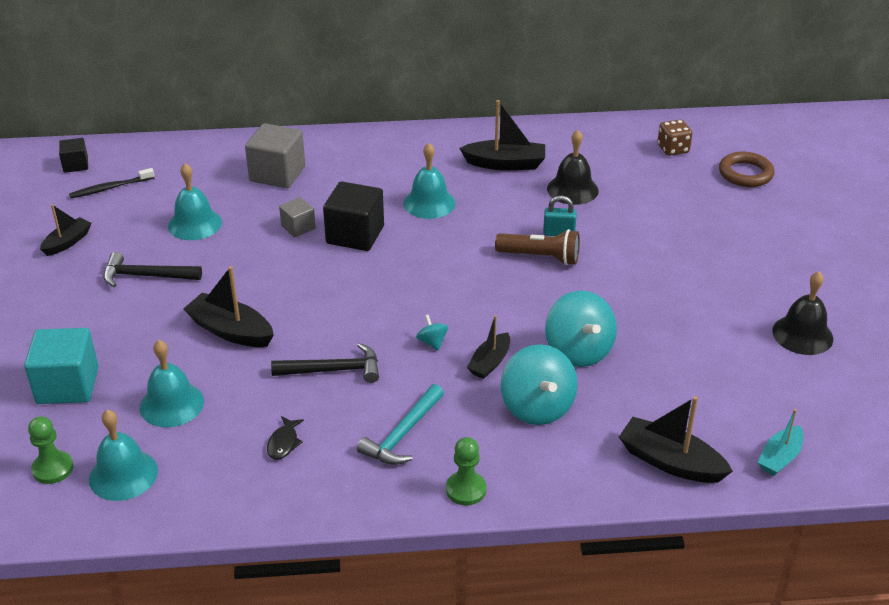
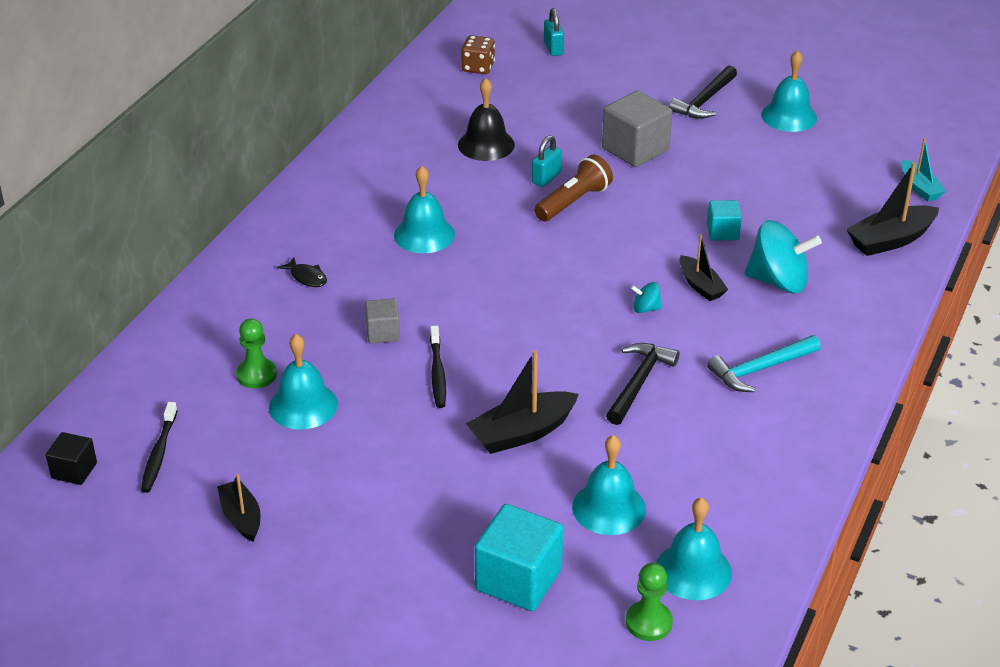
camera: 60 degrees left, 0 degrees up
black hammer [104,252,202,287] -> black hammer moved to [669,66,737,119]
grey cube [245,123,305,188] -> grey cube moved to [602,91,672,167]
black fish [267,416,304,460] -> black fish moved to [277,257,327,287]
black cube [323,181,384,251] -> none
turquoise hammer [357,384,444,465] -> turquoise hammer turned 90 degrees clockwise [707,335,821,392]
green pawn [446,437,486,506] -> green pawn moved to [236,318,277,389]
black boat [459,100,545,170] -> none
turquoise spinning top [545,291,617,367] -> turquoise cube [707,200,742,241]
brown ring [719,152,774,187] -> turquoise padlock [544,8,564,56]
black bell [772,271,833,355] -> turquoise bell [761,50,817,132]
none -> black toothbrush [430,326,446,408]

